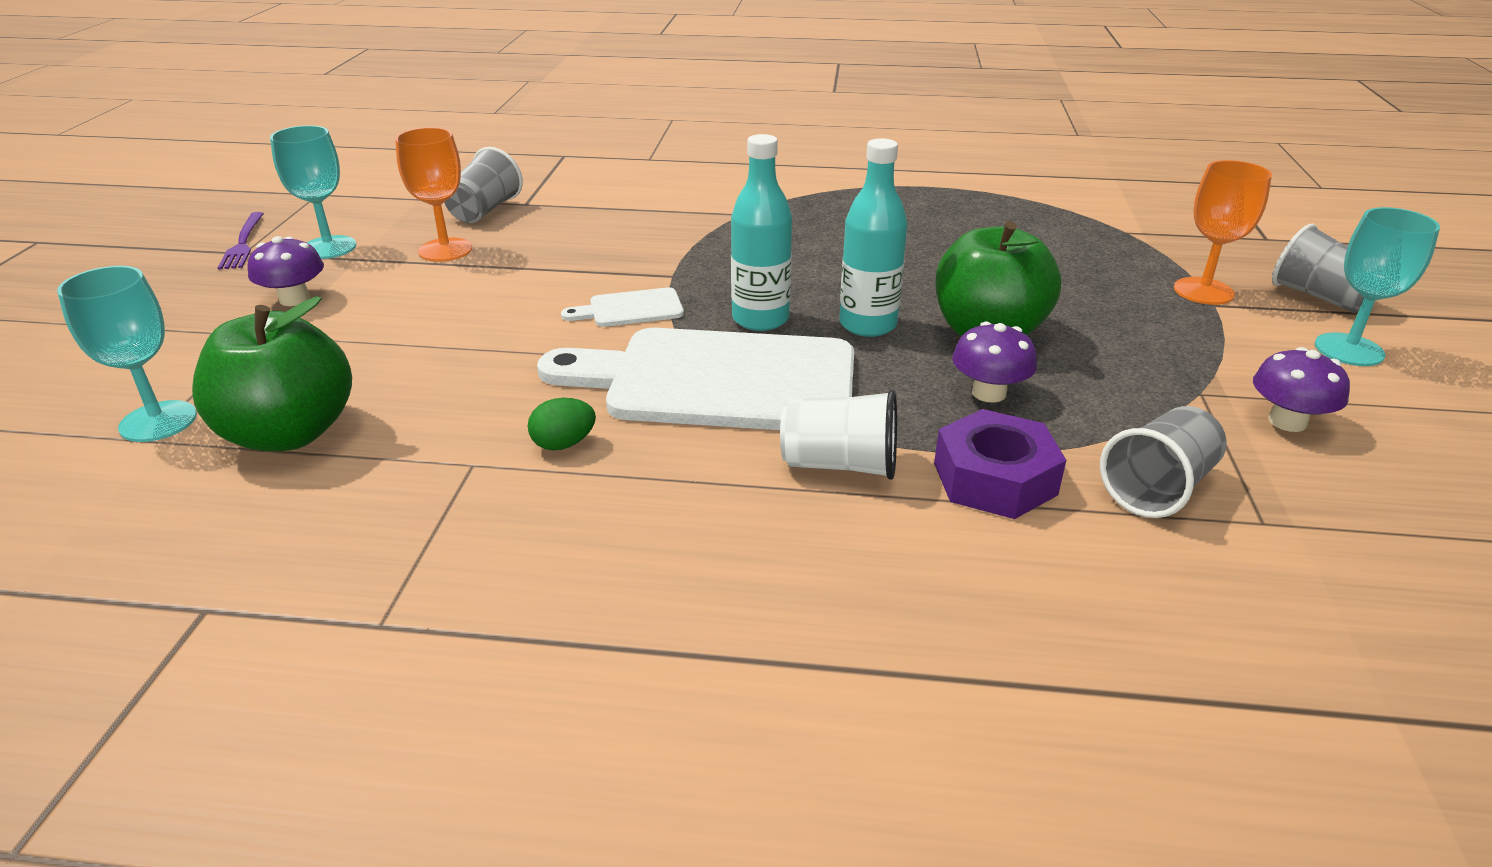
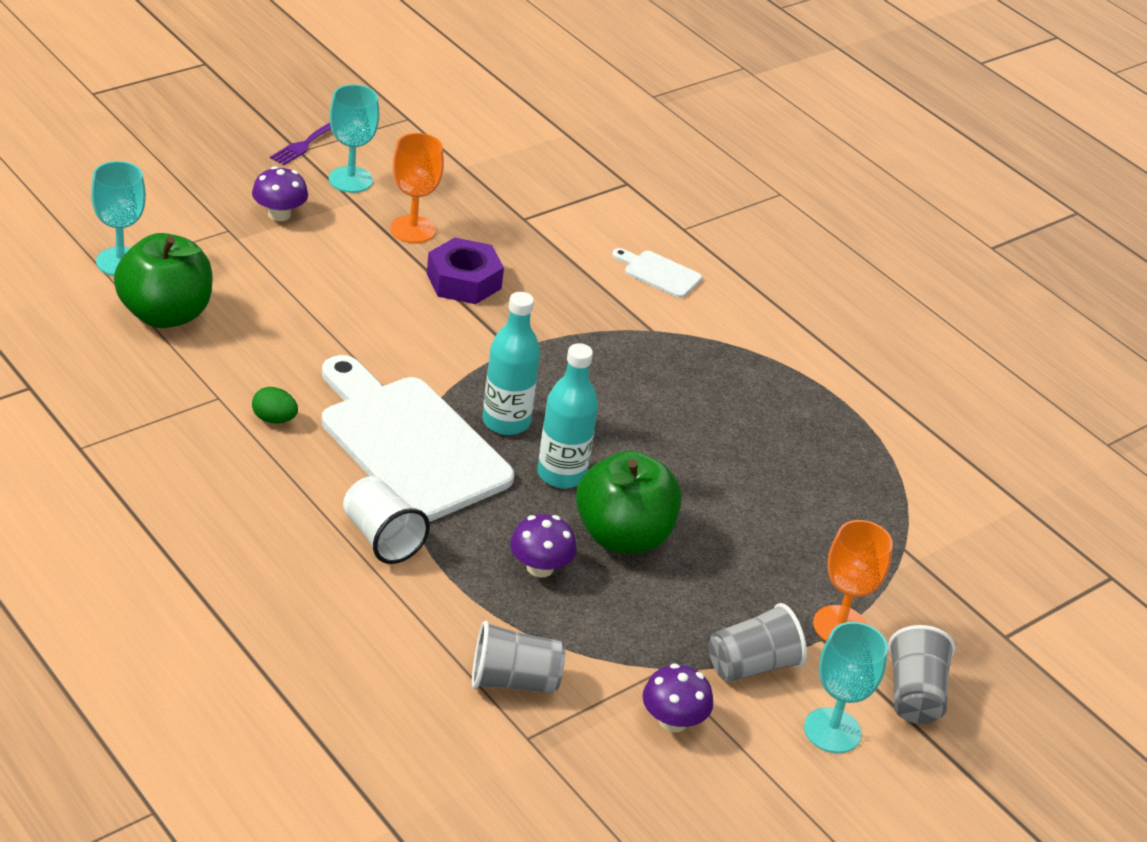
camera: 40 degrees right, 5 degrees up
grey cup [444,147,523,223] -> grey cup moved to [709,603,807,682]
white cutting board [561,287,684,327] -> white cutting board moved to [612,248,702,298]
purple nut [934,409,1066,519] -> purple nut moved to [427,238,504,304]

